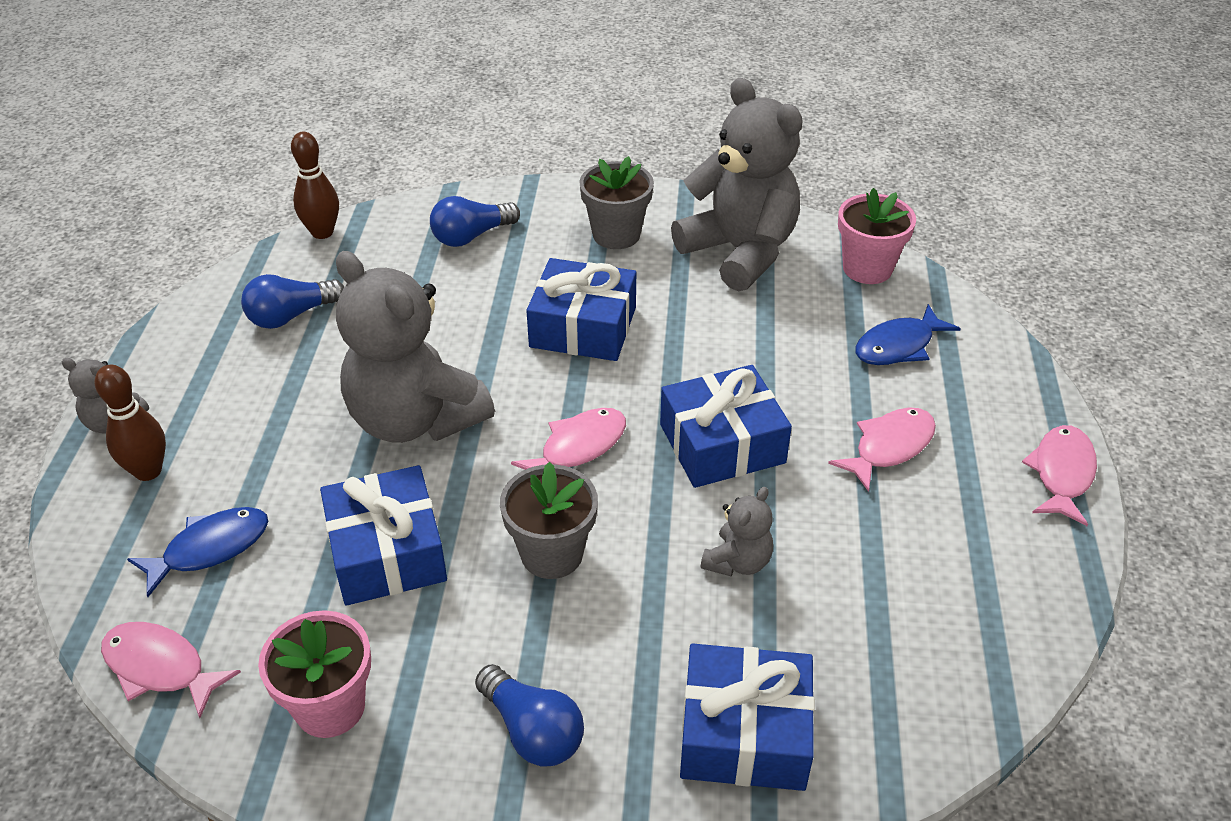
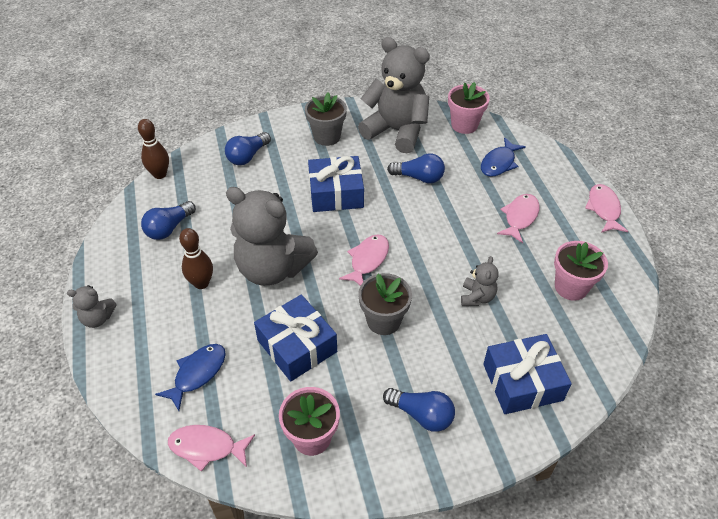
camera: 20 degrees left, 5 degrees up
brown bowling pin [94,365,166,481] -> brown bowling pin moved to [179,228,213,289]
blue gift [660,365,792,488] -> none
none -> blue light bulb [387,153,445,184]
none -> pink flower pot [554,241,608,301]

